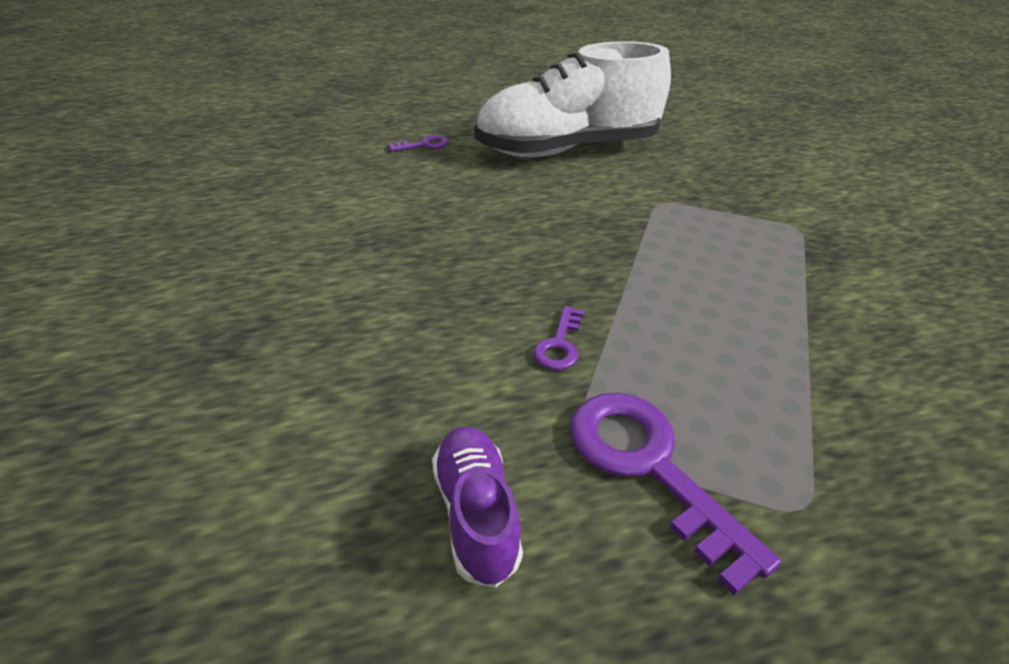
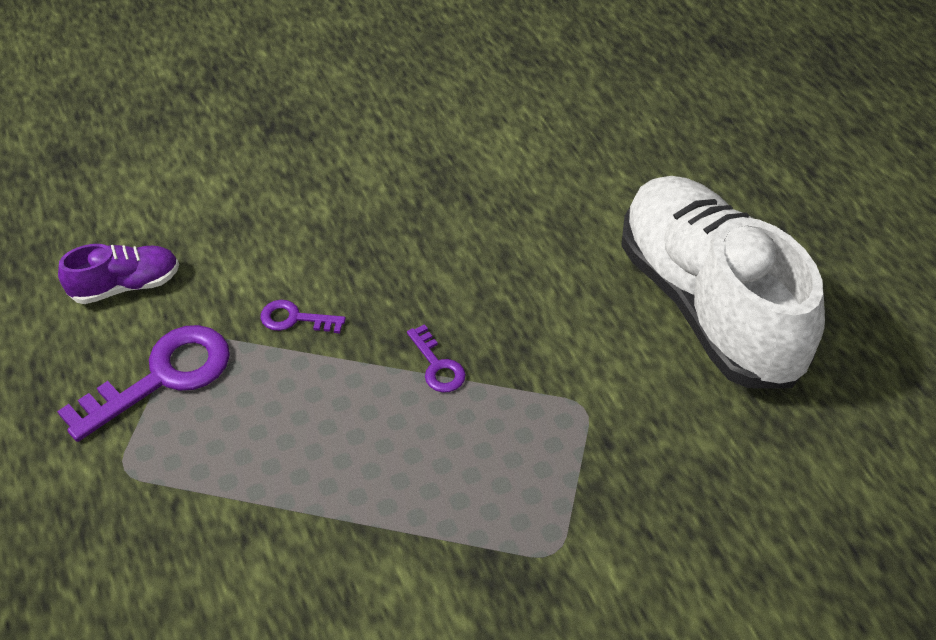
camera: 85 degrees right, 10 degrees up
purple key [388,135,448,151] -> purple key moved to [407,324,466,392]

